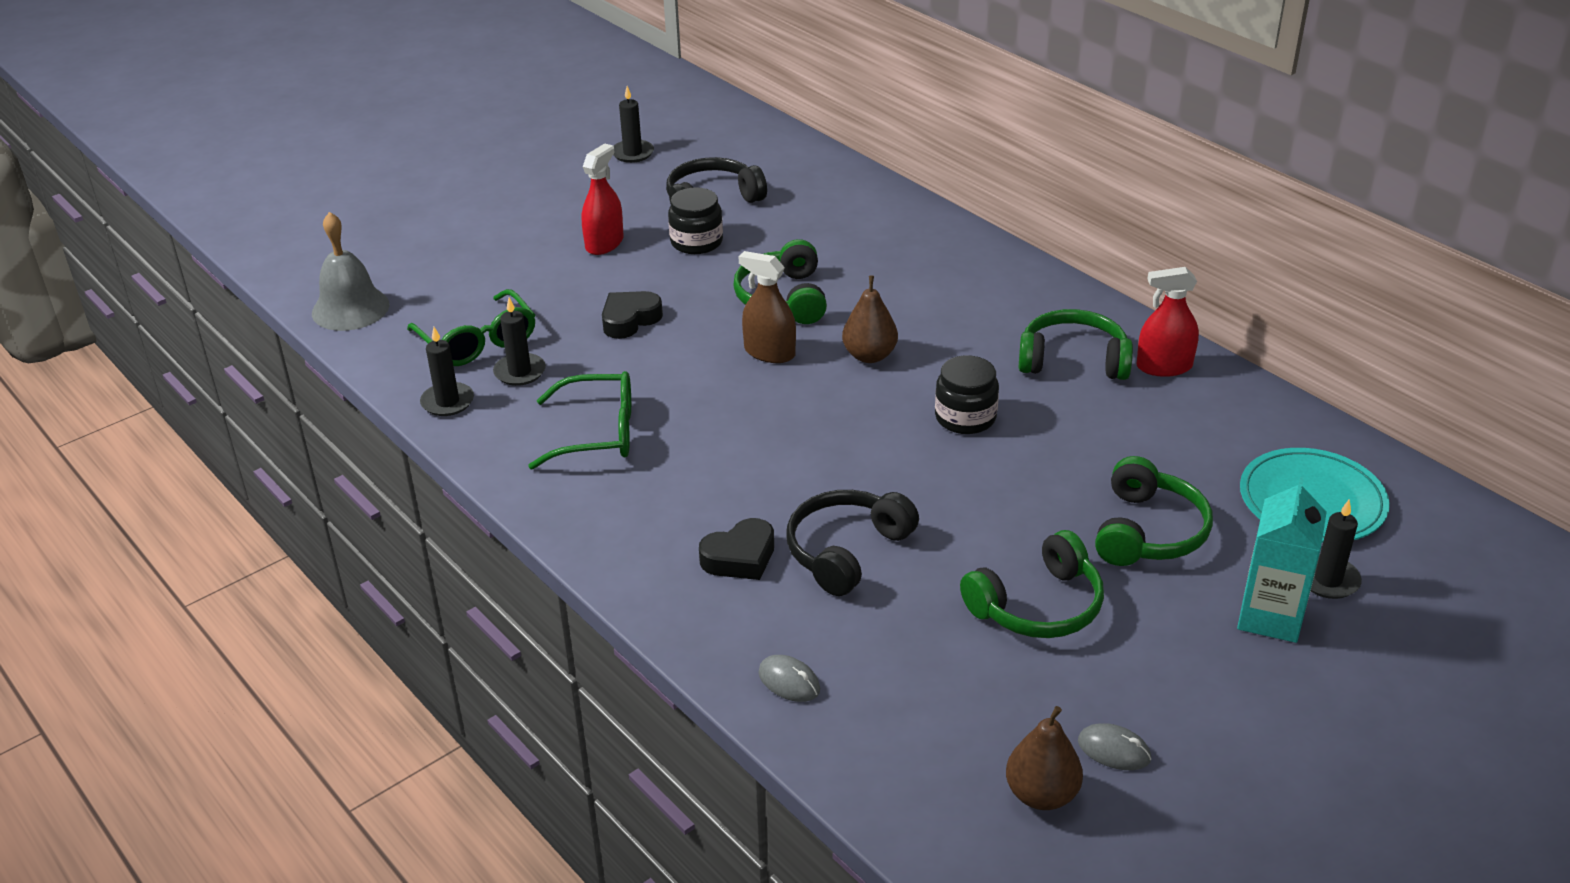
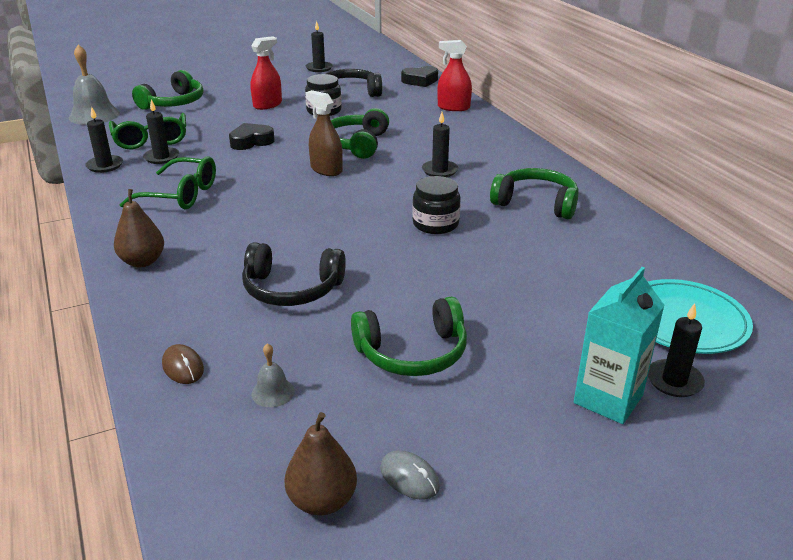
camera: 15 degrees right, 5 degrees down
black heart [699,518,774,580] -> black heart moved to [401,66,438,87]
grey mouse [758,655,820,702] -> brown mouse [162,344,204,384]
black headphones [787,490,919,596] -> black headphones turned 135 degrees counterclockwise [242,242,346,306]
brown pear [842,276,898,363] -> brown pear moved to [114,189,164,267]
green headphones [1095,456,1213,566] -> green headphones moved to [132,70,203,110]
red spray bottle [1137,267,1199,377] -> red spray bottle moved to [437,40,472,111]
none -> grey bell [252,343,295,407]
none -> black candle [422,112,458,177]

